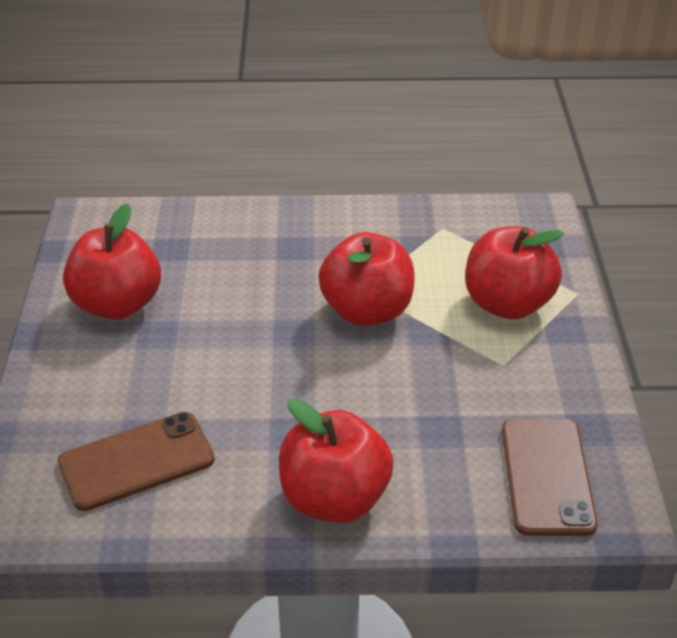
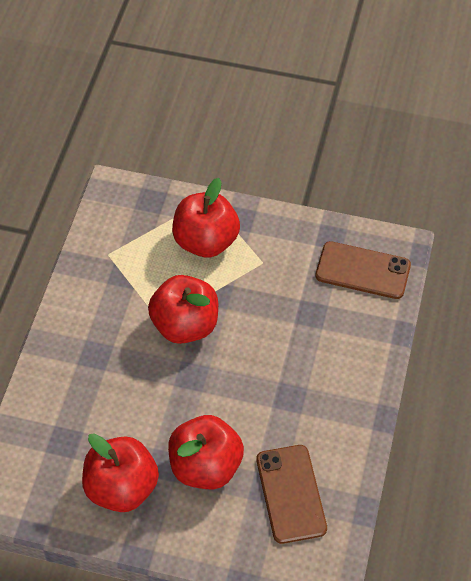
camera: 75 degrees left, 15 degrees up
red apple [279,399,393,523] -> red apple moved to [168,415,244,489]

